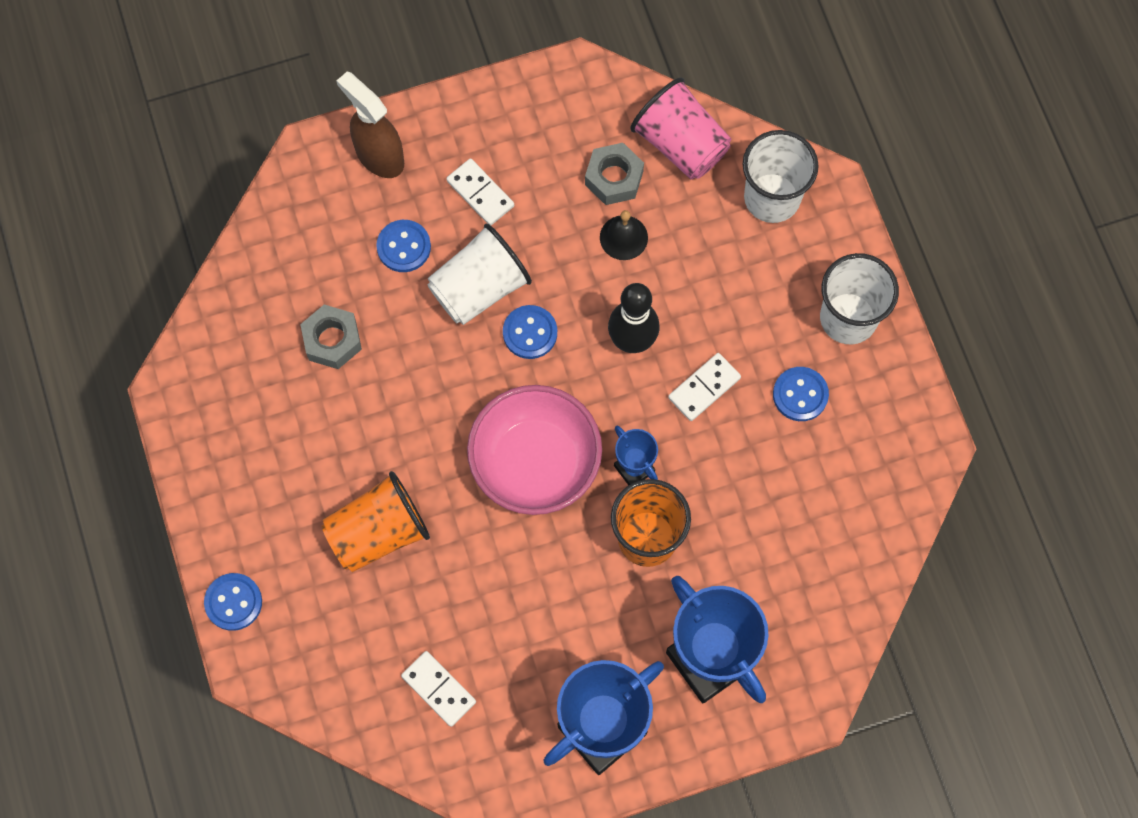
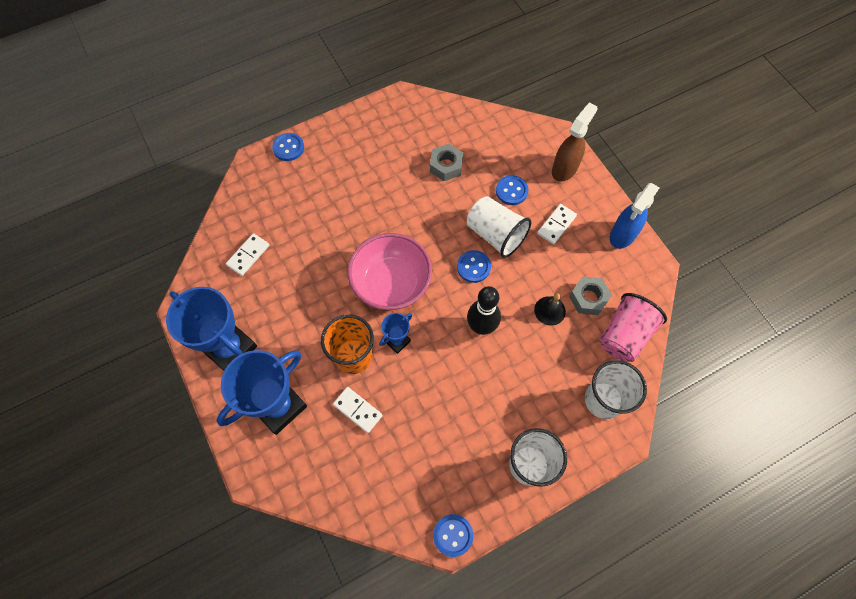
camera: 80 degrees right, 5 degrees down
orange cup [322,471,430,572] -> none
white domino [668,353,741,421] -> white domino moved to [333,387,383,433]
blue button [773,367,829,421] -> blue button moved to [433,514,473,557]
none -> blue spray bottle [609,183,659,249]

